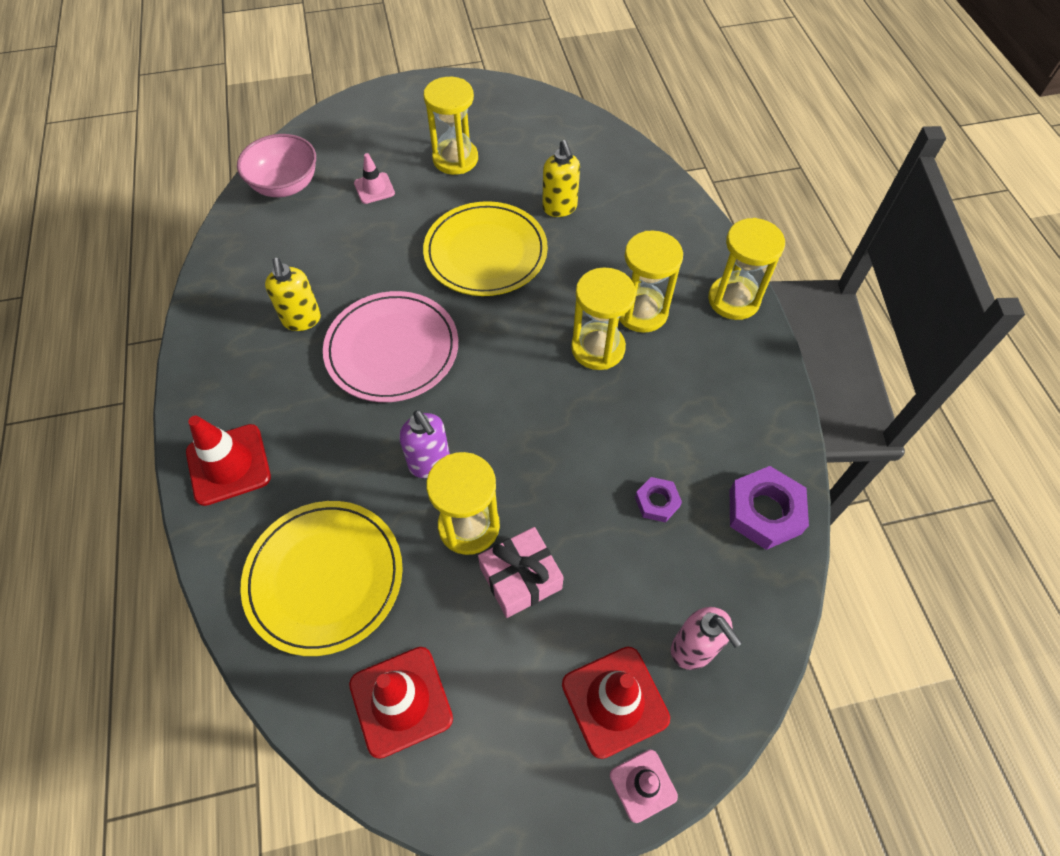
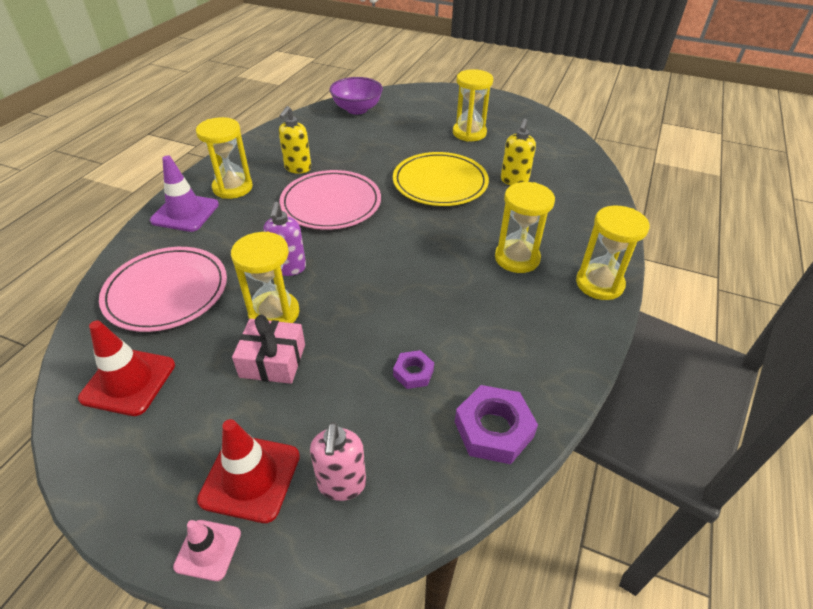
camera: 35 degrees right, 15 degrees down
red traffic cone [186,416,271,506] -> purple traffic cone [150,155,219,232]
pink bowl [237,134,316,197] -> purple bowl [329,77,383,114]
yellow plate [240,501,403,656] -> pink plate [99,247,227,332]
pink traffic cone [354,153,395,204] -> none
yellow hourglass [571,267,636,370] -> yellow hourglass moved to [196,117,253,199]

